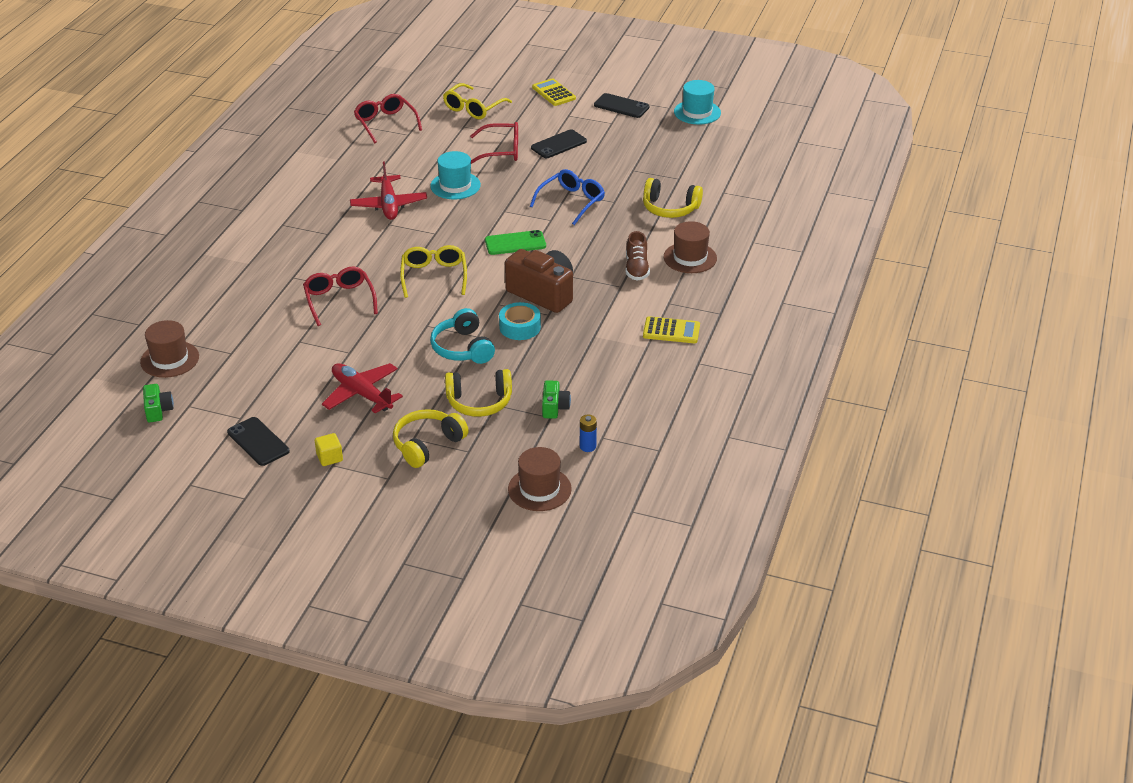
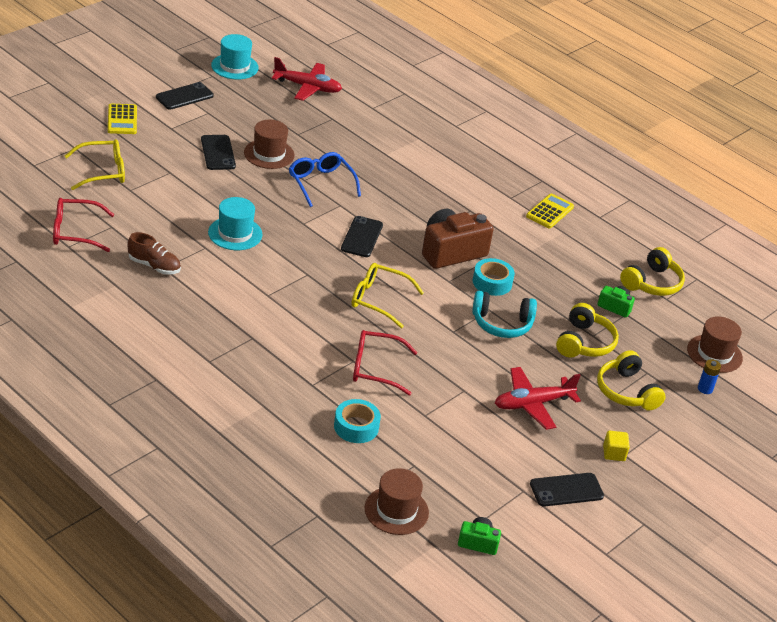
camera: 70 degrees left, 0 degrees up
red plane [350,161,427,220] -> red plane moved to [272,57,342,101]
yellow glasses [443,83,512,119] -> yellow glasses turned 75 degrees counterclockwise [65,139,125,190]
red glasses [470,122,518,164] -> none
green phone [485,230,546,255] -> black phone [341,216,383,257]
yellow calculator [532,78,576,106] -> yellow calculator turned 90 degrees counterclockwise [108,104,137,134]
blue battery [580,415,597,452] -> blue battery moved to [698,359,721,394]
brown shoe [626,231,650,281] -> brown shoe moved to [127,232,181,275]
yellow headphones [643,178,703,218] -> yellow headphones moved to [620,247,685,296]
brown hat [664,221,717,273] -> brown hat moved to [244,120,295,169]
none -> turquoise tape [334,399,381,443]

